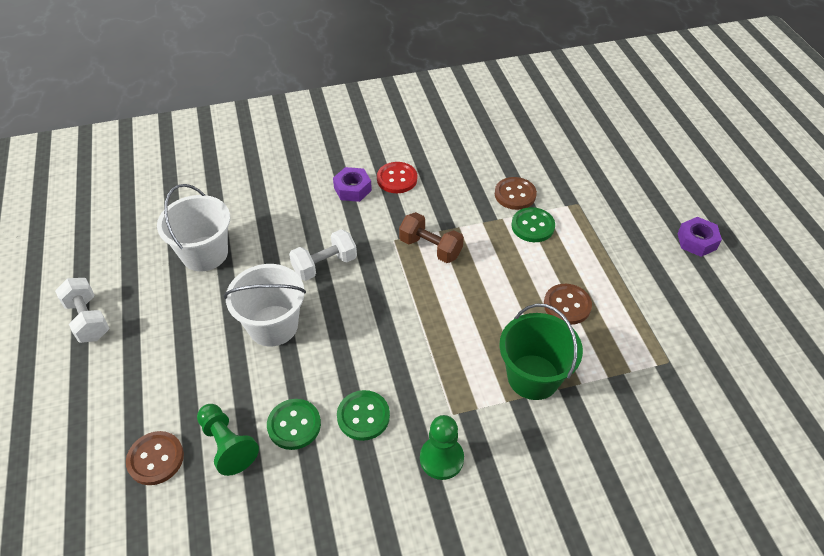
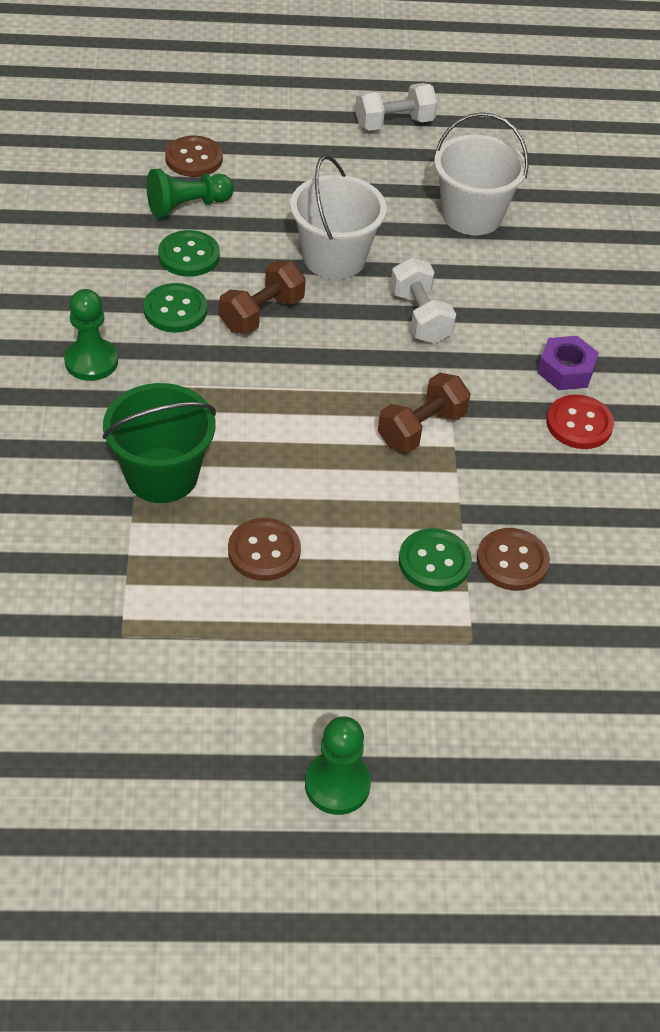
camera: 100 degrees right, 0 degrees up
purple nut [677,217,722,257] -> green pawn [305,716,371,815]
none -> brown dumbbell [219,260,306,334]

